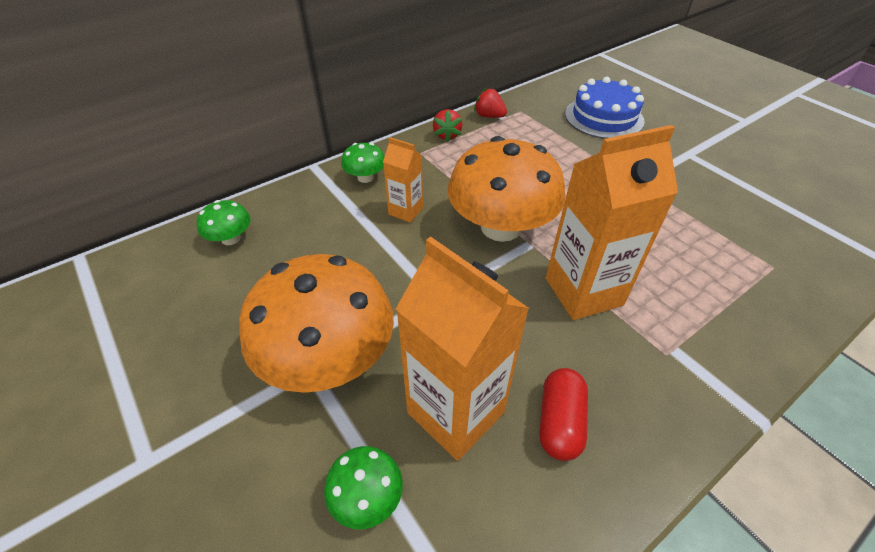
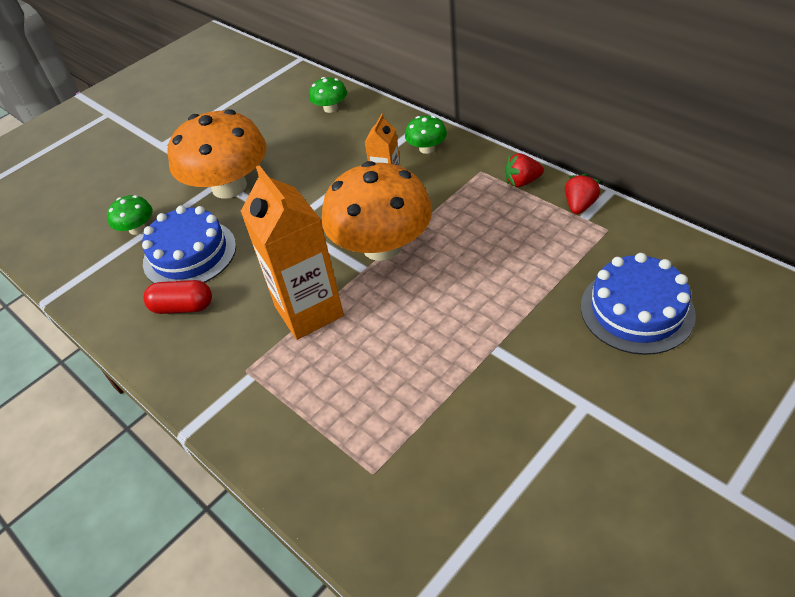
camera: 85 degrees right, 0 degrees up
orange carton [396,237,530,461] -> blue cake [142,206,236,283]

